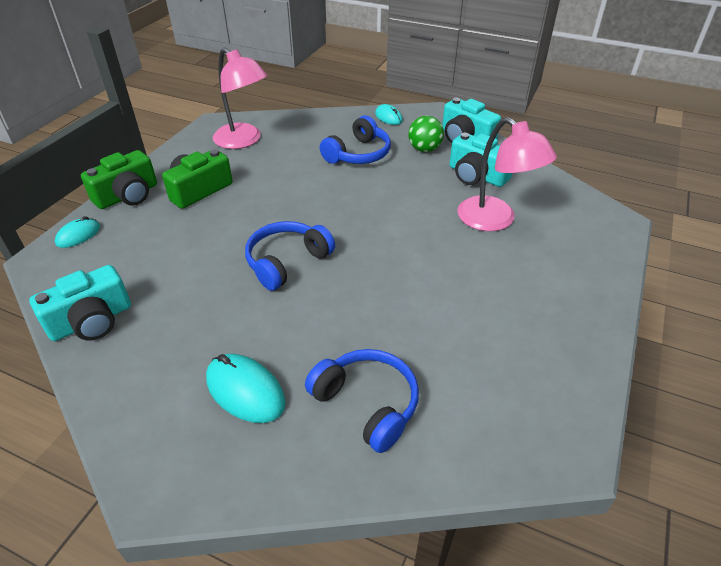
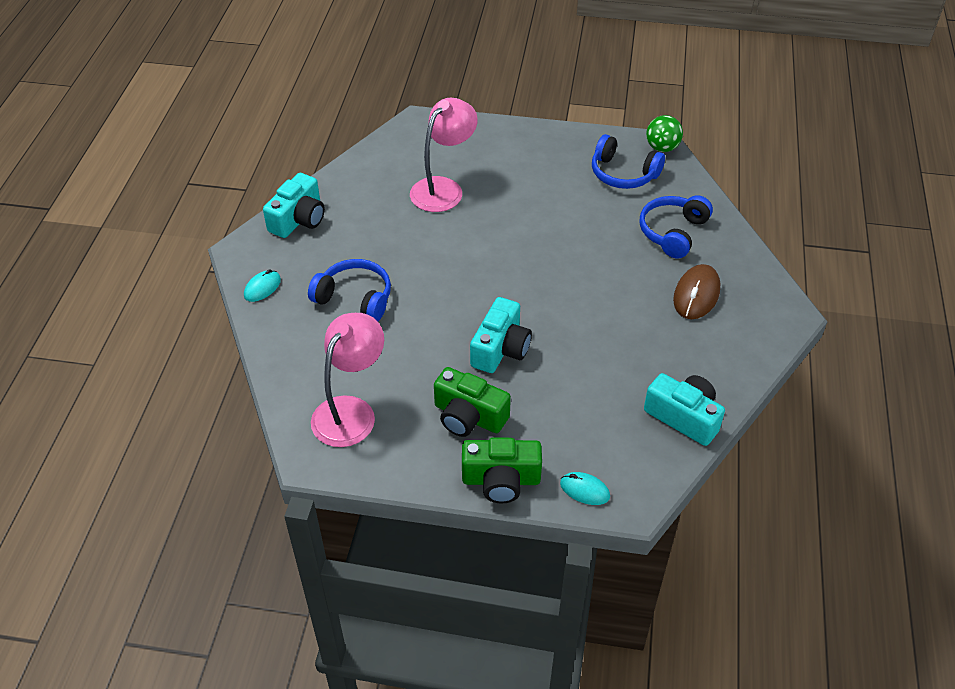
camera: 105 degrees left, 5 degrees up
green camera [81,150,157,209] -> green camera turned 150 degrees clockwise [462,438,542,504]
turquoise mouse [206,354,286,423] -> brown mouse [673,264,721,319]
blue headphones [245,221,335,291] -> blue headphones moved to [592,134,665,189]
green ball [408,116,444,152] -> green ball moved to [646,115,683,152]
turquoise camera [449,133,512,187] -> turquoise camera moved to [470,297,532,373]

